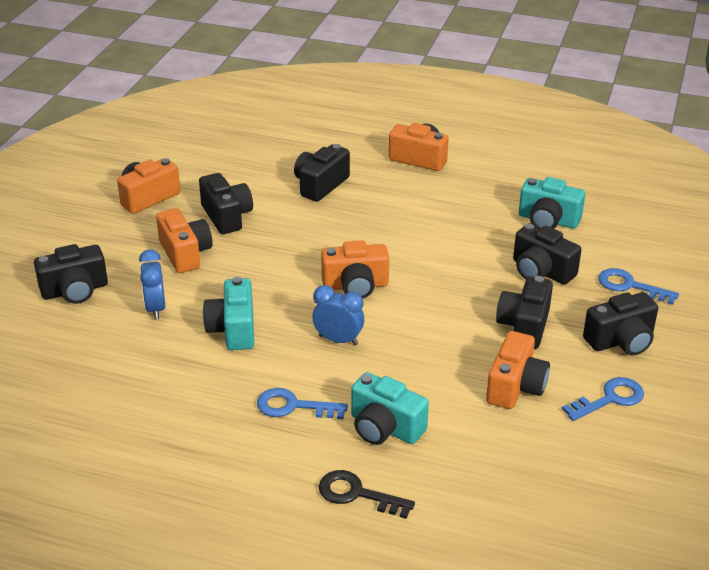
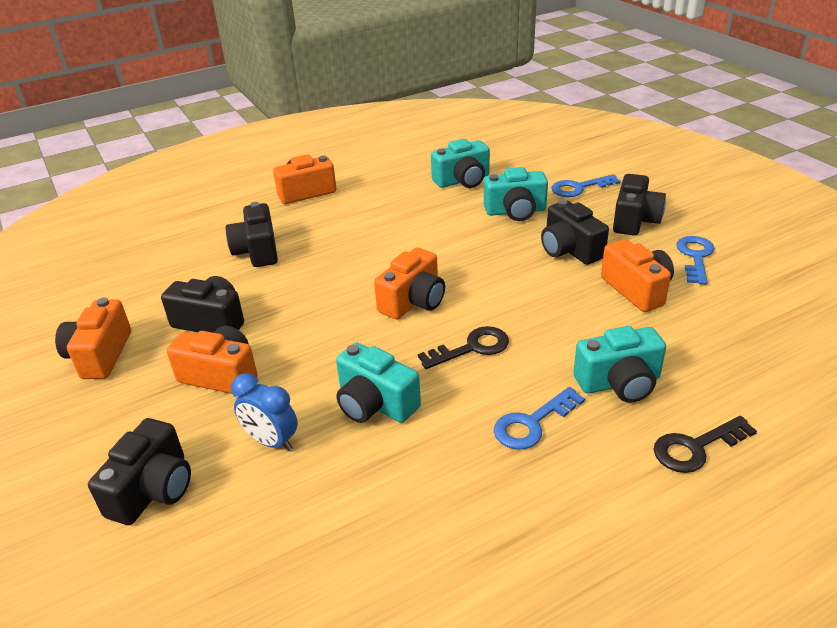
camera: 45 degrees left, 0 degrees up
blue clock [312,285,364,345] -> black key [418,326,509,369]
black camera [513,223,581,285] -> turquoise camera [484,167,548,221]

